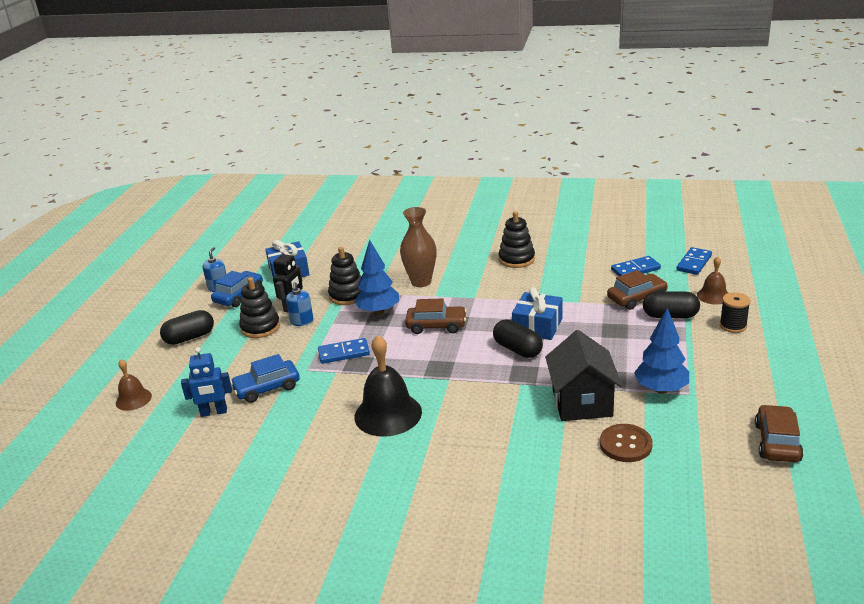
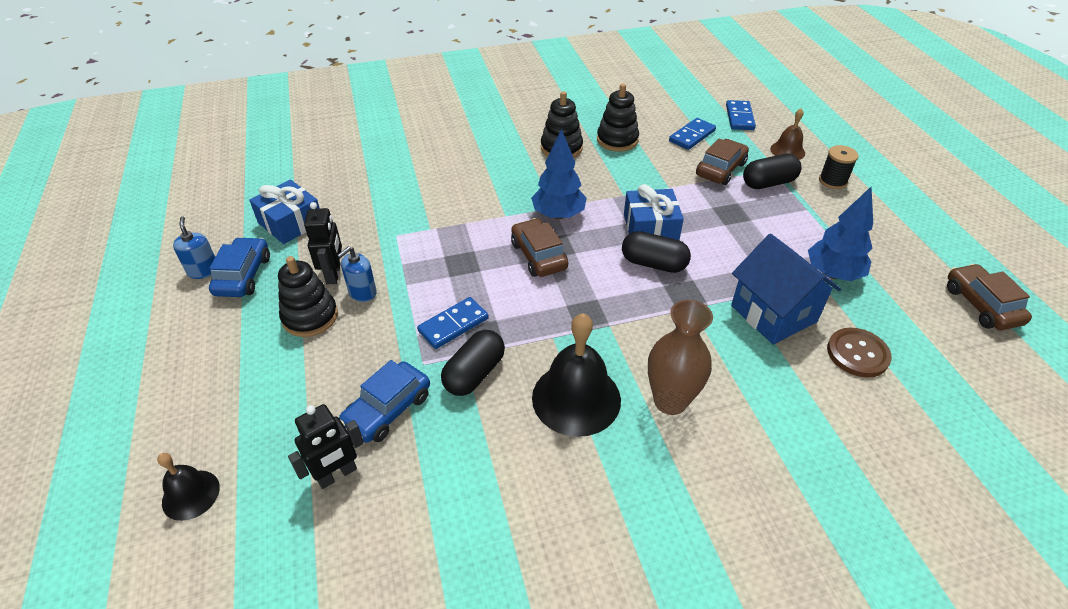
camera: 30 degrees left, 15 degrees up
brown bell [116,359,152,411] -> black bell [157,453,220,521]
black capsule [160,310,214,345] -> black capsule moved to [441,330,505,396]
blue robot [181,347,232,417] -> black robot [288,404,364,489]
blue soap dispenser [286,282,314,326] -> blue soap dispenser turned 75 degrees clockwise [337,246,377,302]
black stacking toy [328,247,361,305] -> black stacking toy moved to [597,84,639,152]
blue tree [354,240,399,315] -> blue tree moved to [531,129,587,219]
brown vase [400,207,437,287] -> brown vase moved to [648,300,713,415]
brown car [405,298,467,334] -> brown car turned 90 degrees counterclockwise [511,218,568,277]
black house [545,330,622,421] -> blue house [731,234,841,344]

